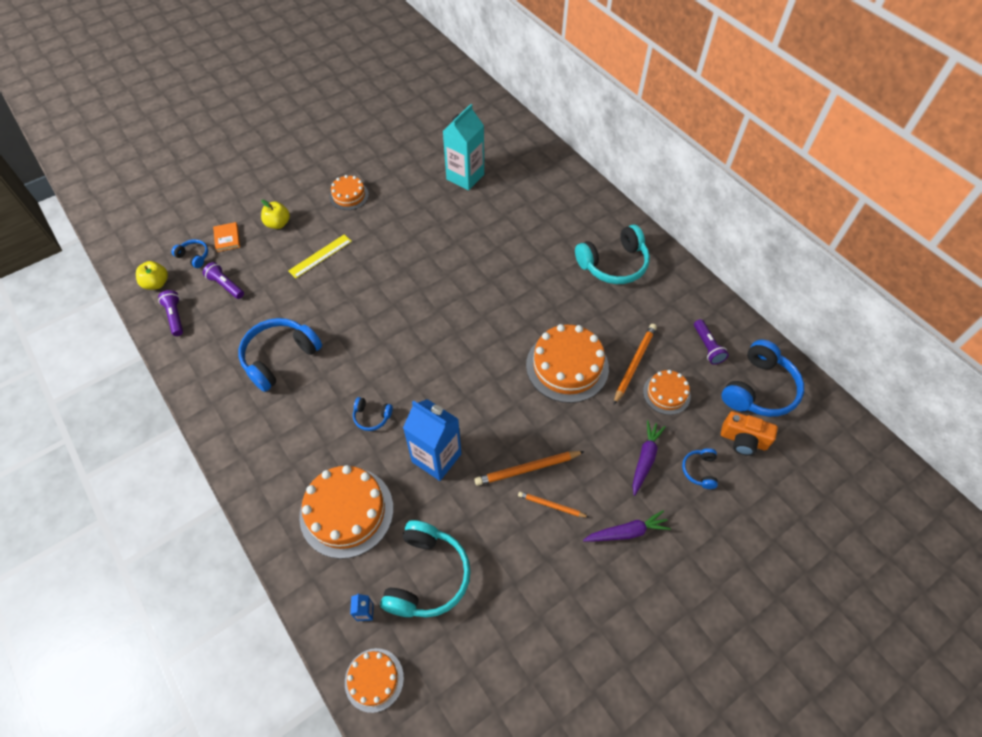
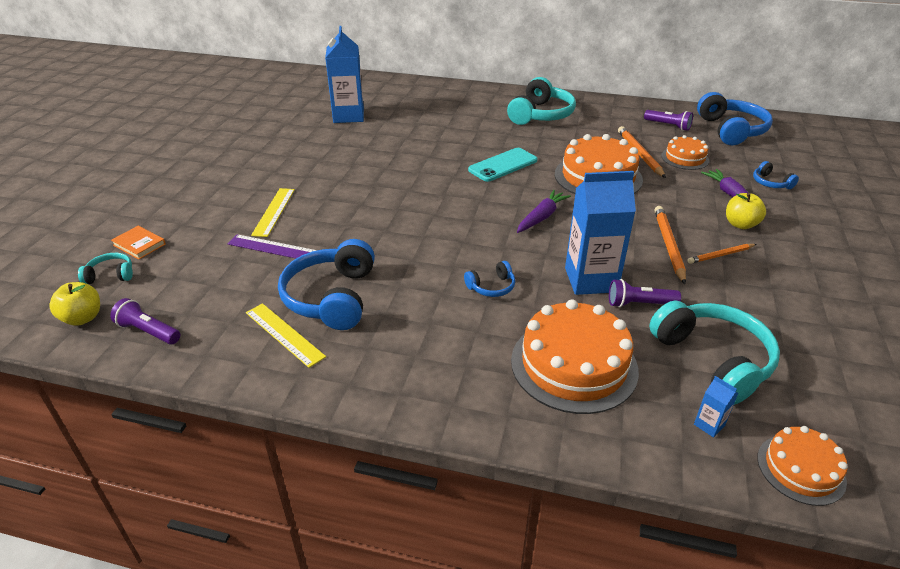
camera: 40 degrees left, 20 degrees down
blue headphones [171,239,208,268] -> turquoise headphones [78,253,133,284]
purple flashlight [203,262,244,299] -> purple flashlight moved to [609,279,681,308]
yellow apple [261,200,290,229] -> yellow apple moved to [726,193,766,229]
orange cake [329,175,369,210] -> none
turquoise carton [443,104,484,191] -> blue carton [325,26,364,123]
orange pencil [474,451,585,486] -> orange pencil turned 150 degrees clockwise [654,206,686,284]
purple carrot [583,510,671,542] -> purple carrot moved to [517,190,571,233]
orange camera [721,411,778,456] -> none
none -> purple ruler [228,234,317,258]
none -> yellow ruler [246,303,326,368]
none -> turquoise phone [468,148,538,182]

